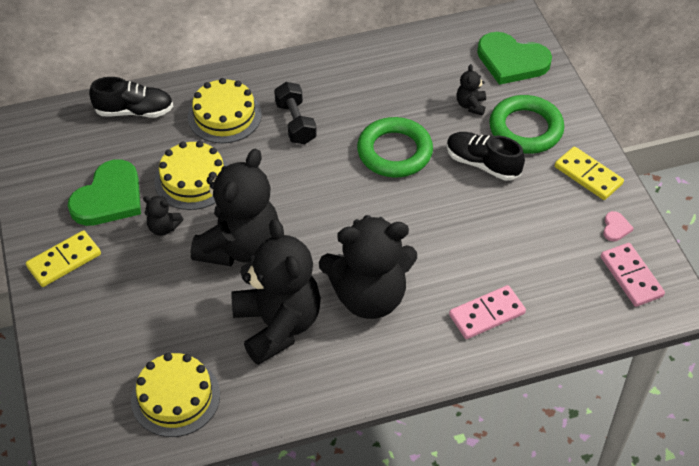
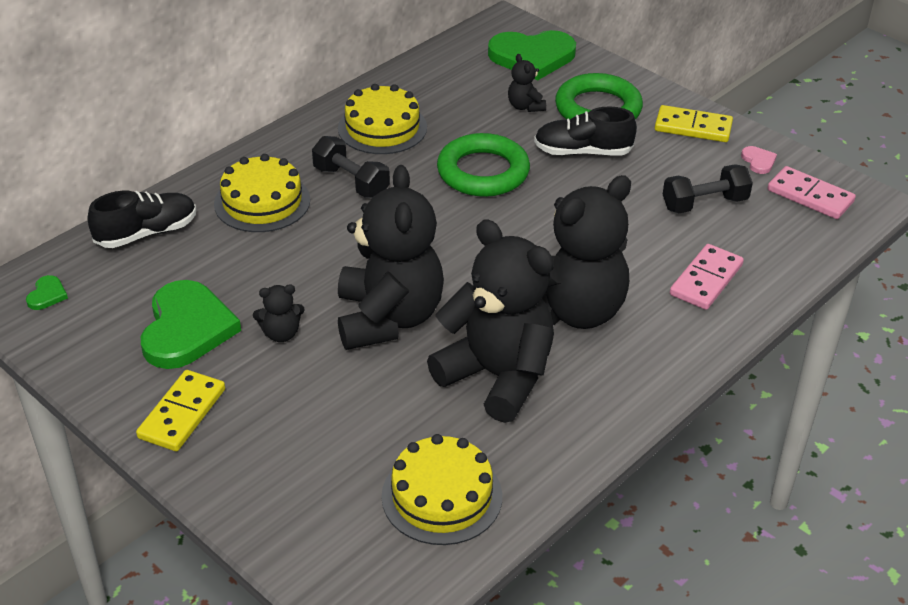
camera: 30 degrees left, 10 degrees down
yellow cake [154,141,228,210] -> yellow cake moved to [338,84,427,154]
none -> green heart [26,275,68,310]
none -> black dumbbell [663,164,753,213]

